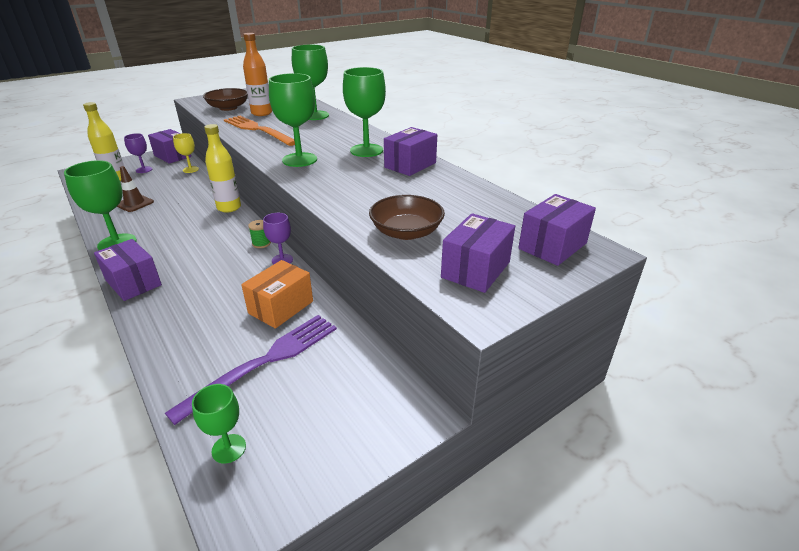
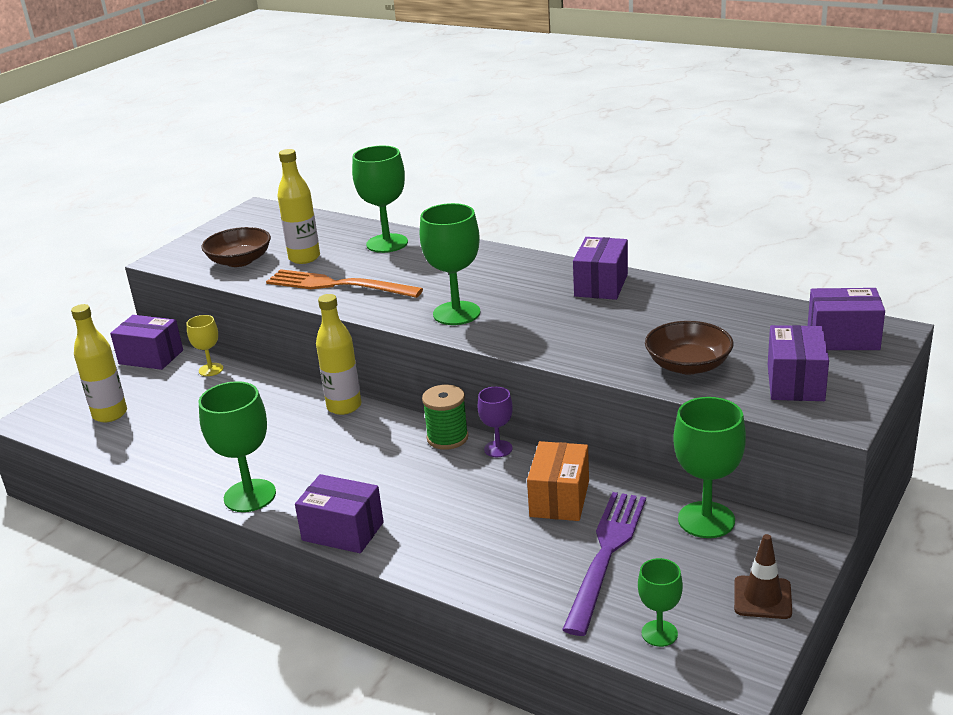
camera: 20 degrees left, 5 degrees down
brown traffic cone [117,166,154,212] -> brown traffic cone moved to [734,534,792,619]
purple goblet [124,133,152,173] -> none
orange bottle [243,33,272,116] -> yellow bottle [277,149,320,264]
green spool [248,220,271,248] -> green spool [422,385,468,450], size x1.63
green goblet [343,67,386,157] -> green goblet moved to [673,397,746,538]
purple box [518,194,596,266] -> purple box turned 75 degrees clockwise [808,288,885,350]

